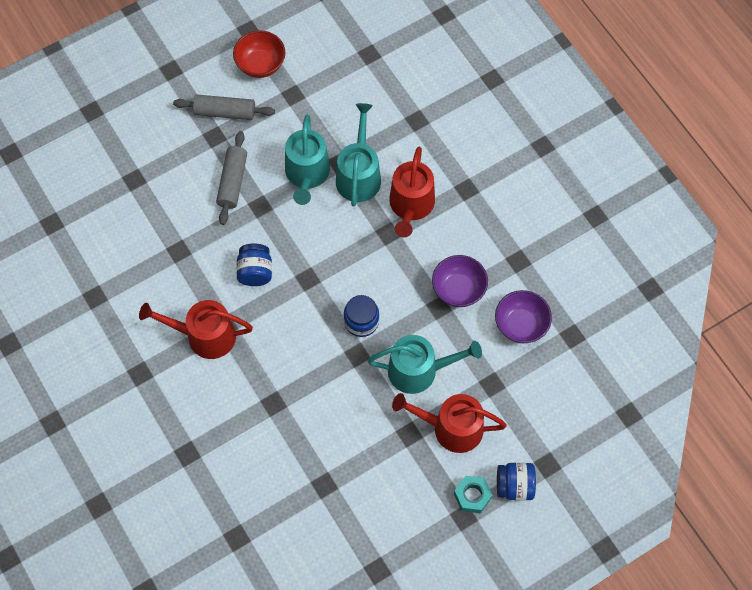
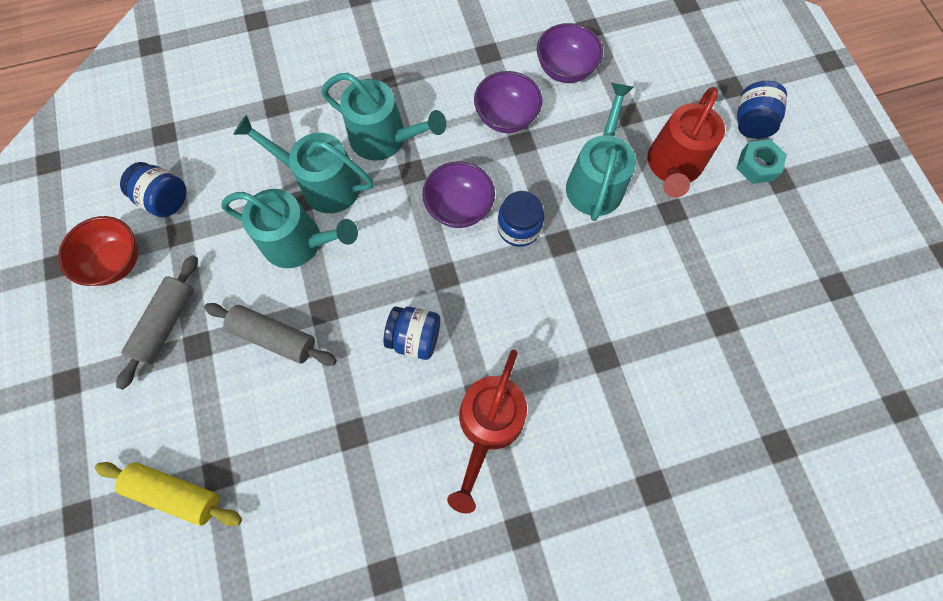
camera: 75 degrees left, 5 degrees up
red watering can [389,147,435,238] -> turquoise watering can [321,73,446,161]
none -> yellow rolling pin [95,462,242,526]
none -> blue jar [120,162,186,217]
none -> purple bowl [422,161,495,228]

